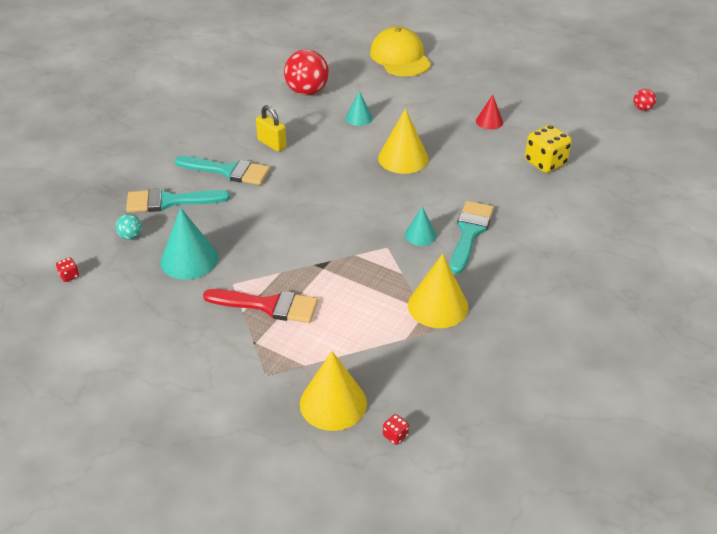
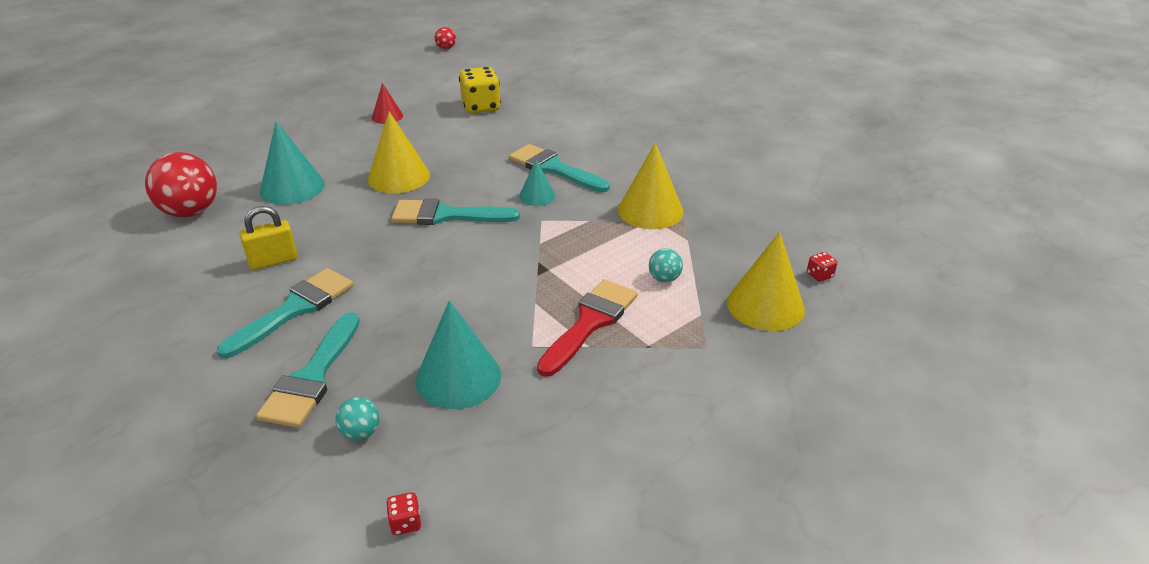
camera: 70 degrees left, 5 degrees down
turquoise cone [346,91,373,126] -> turquoise cone [260,121,325,205], size x1.76
yellow cap [370,26,431,76] -> none
none -> turquoise brush [391,198,520,225]
none -> turquoise ball [649,248,683,282]

